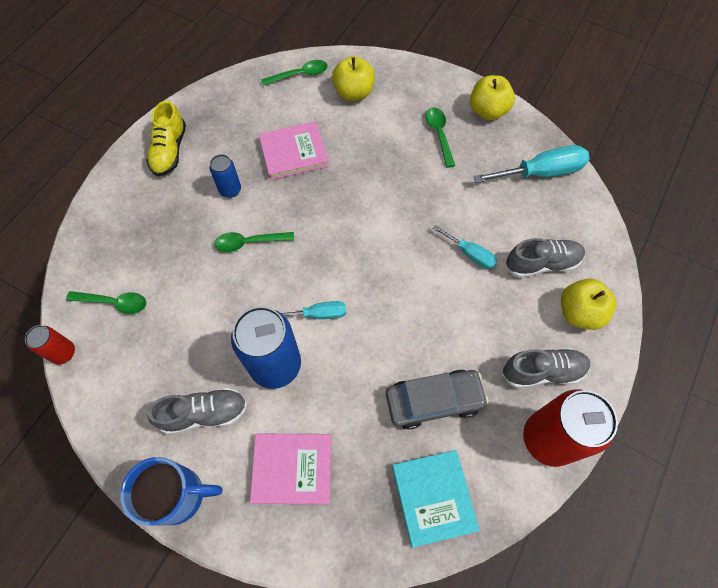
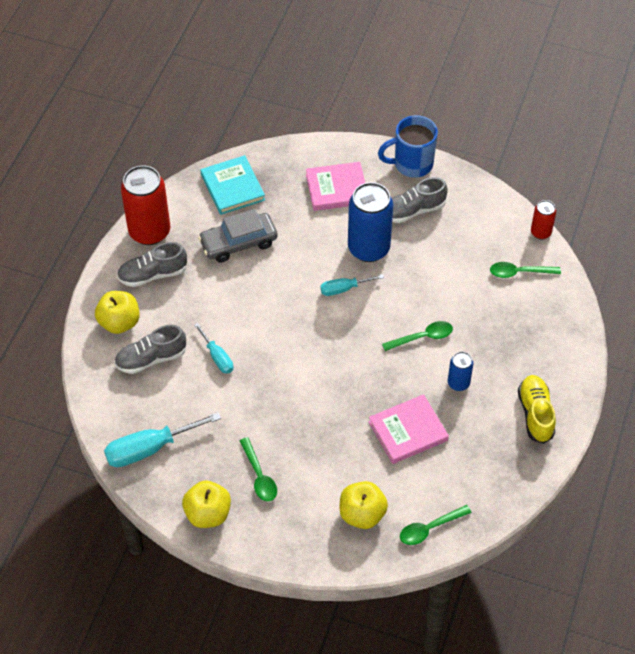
camera: 170 degrees right, 10 degrees down
turquoise screwdriver [433,225,497,269] -> turquoise screwdriver turned 150 degrees counterclockwise [194,323,233,374]

